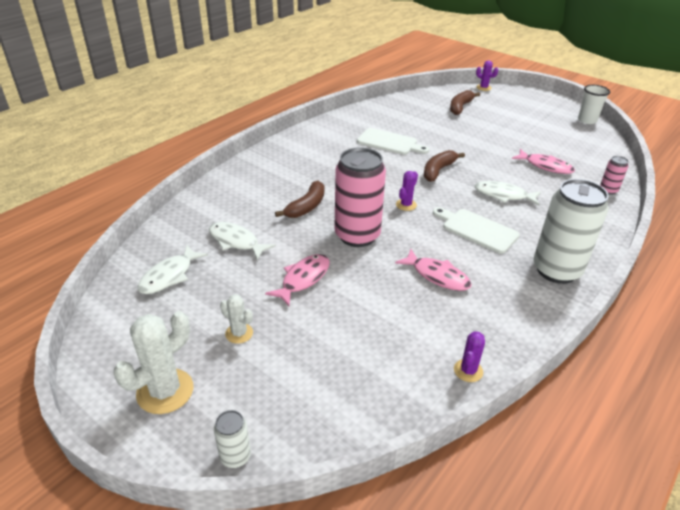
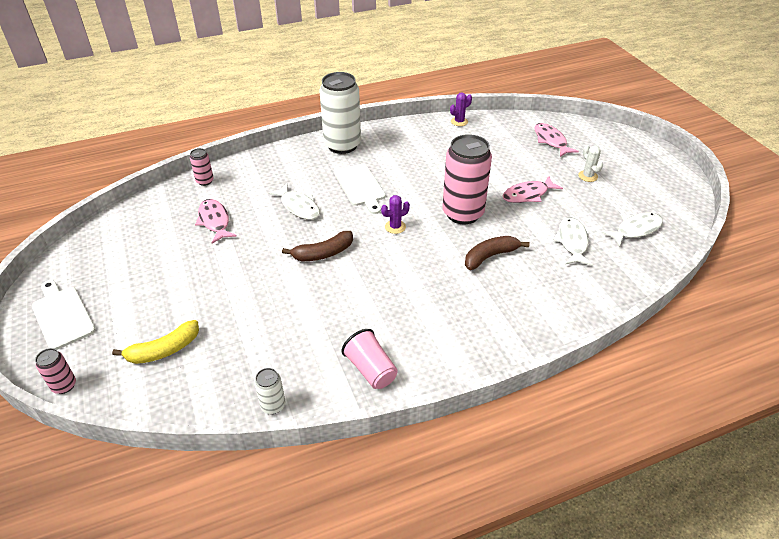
camera: 150 degrees left, 5 degrees up
white cactus [113,311,193,414] -> none
white fish [209,222,275,260] -> white fish turned 150 degrees counterclockwise [553,217,593,266]
white can [214,410,251,468] -> white can moved to [254,368,285,414]
white cutting board [357,128,429,155] -> white cutting board moved to [32,280,96,350]
pink fish [395,249,472,291] -> pink fish moved to [534,123,579,157]
brown banana [450,90,480,115] -> yellow banana [112,320,199,364]
purple cactus [476,60,498,91] -> pink can [35,348,76,394]
white cup [578,85,610,124] -> none
none -> pink cup [342,329,398,389]

